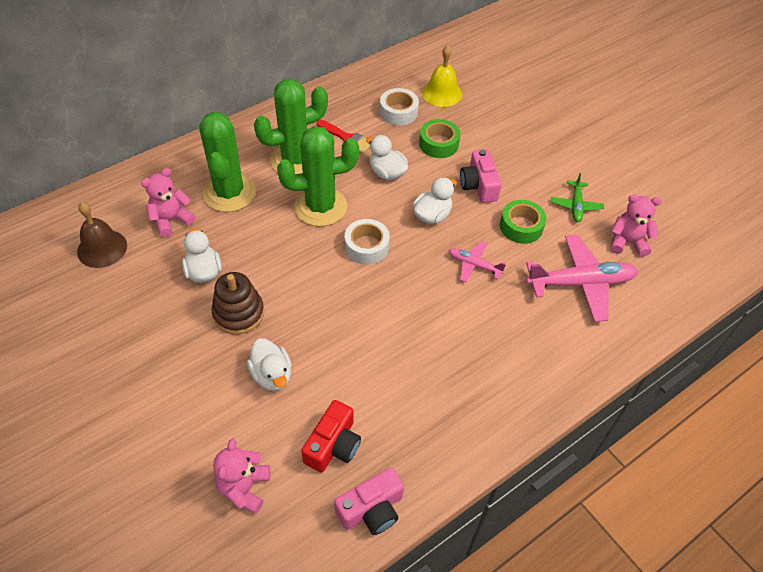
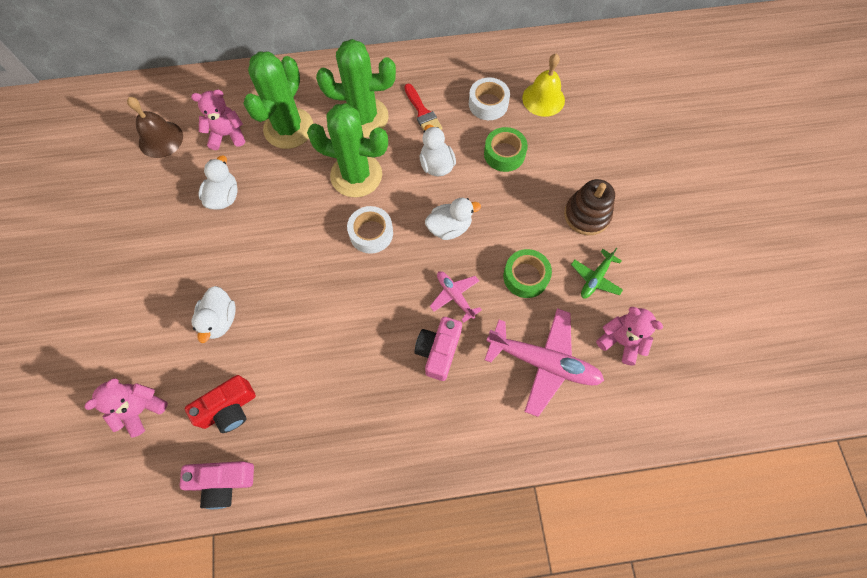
camera: 30 degrees right, 15 degrees up
brown stacking toy [212,272,264,334] -> brown stacking toy moved to [564,179,615,235]
pink camera [460,149,502,203] -> pink camera moved to [415,317,462,381]

